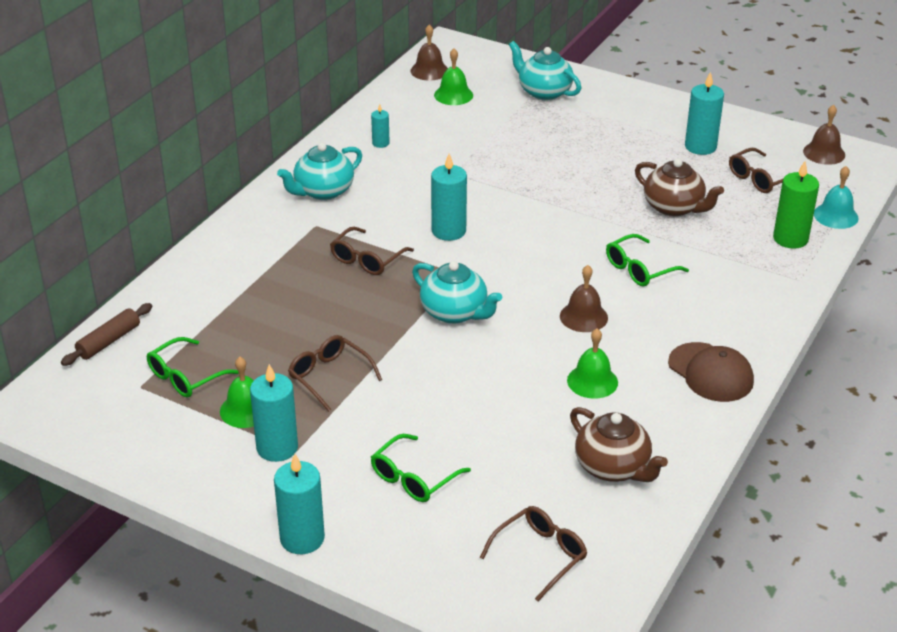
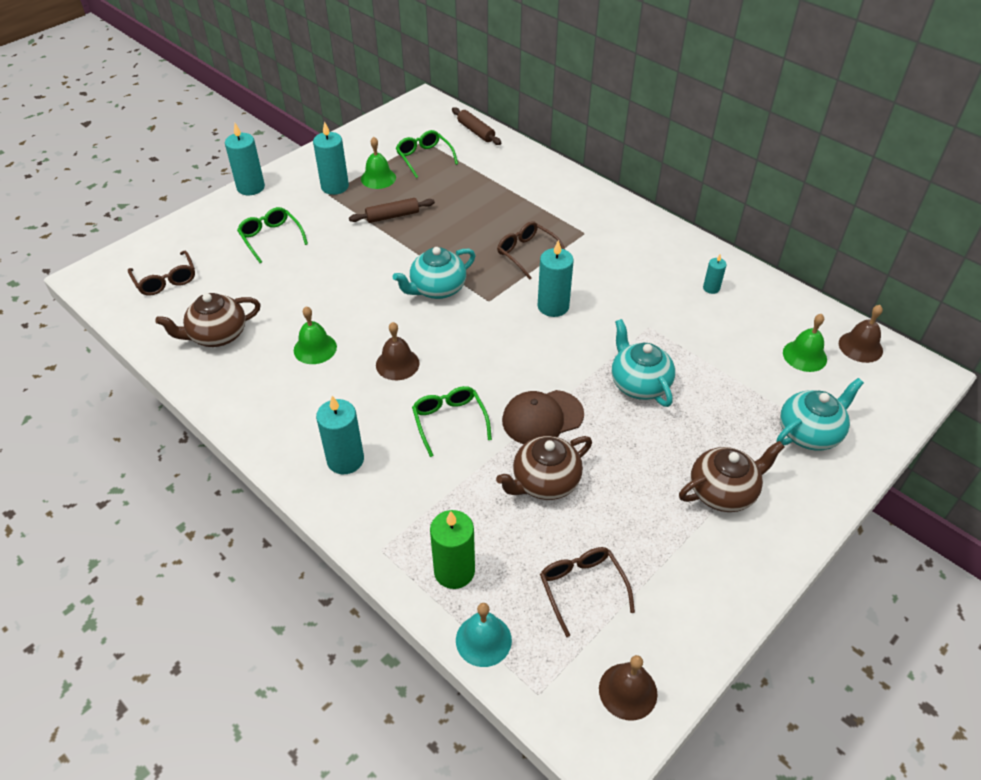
camera: 105 degrees right, 10 degrees up
turquoise teapot [277,142,362,200] -> turquoise teapot moved to [612,319,675,407]
brown glasses [288,335,382,412] -> brown rolling pin [349,198,435,223]
brown cap [668,342,754,402] -> brown cap moved to [502,390,584,444]
turquoise candle [685,71,724,155] -> turquoise candle moved to [316,396,364,474]
none -> brown teapot [679,441,784,512]

